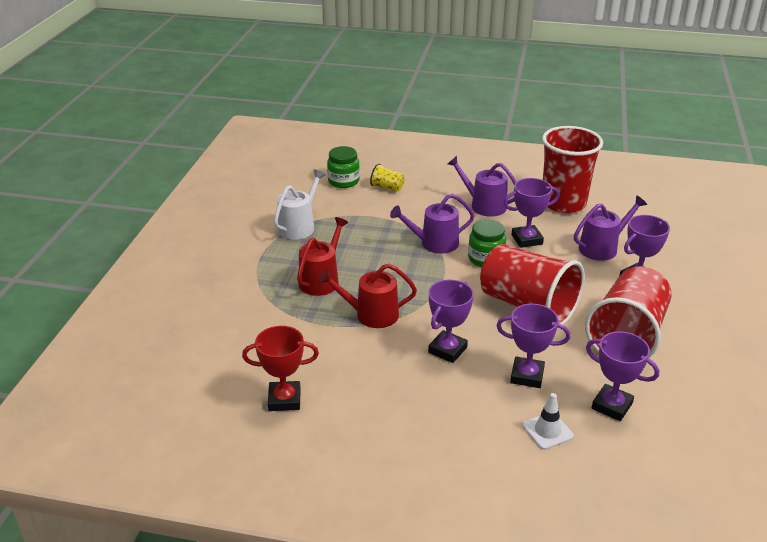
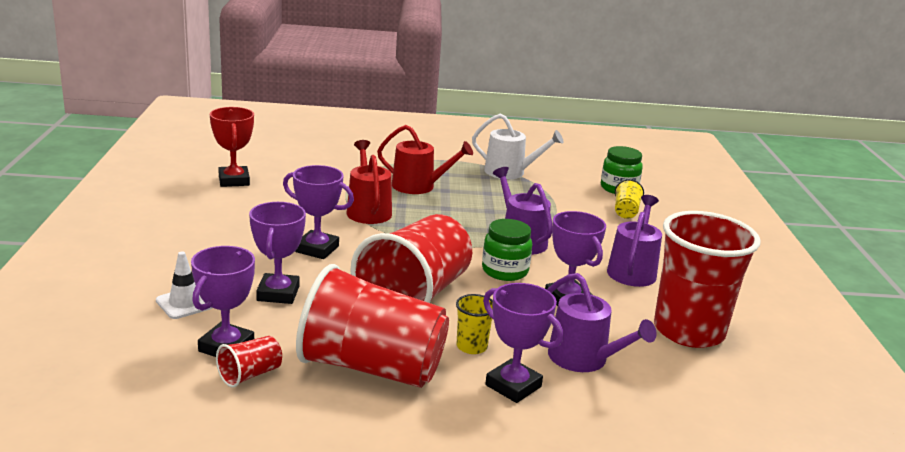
camera: 75 degrees right, 10 degrees down
none -> red cup [216,336,282,388]
none -> yellow cup [456,294,493,354]

